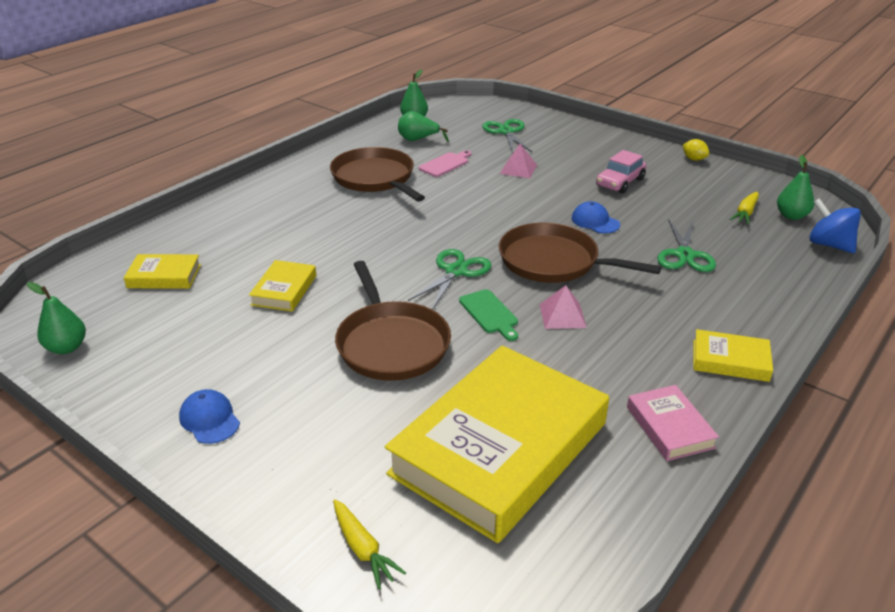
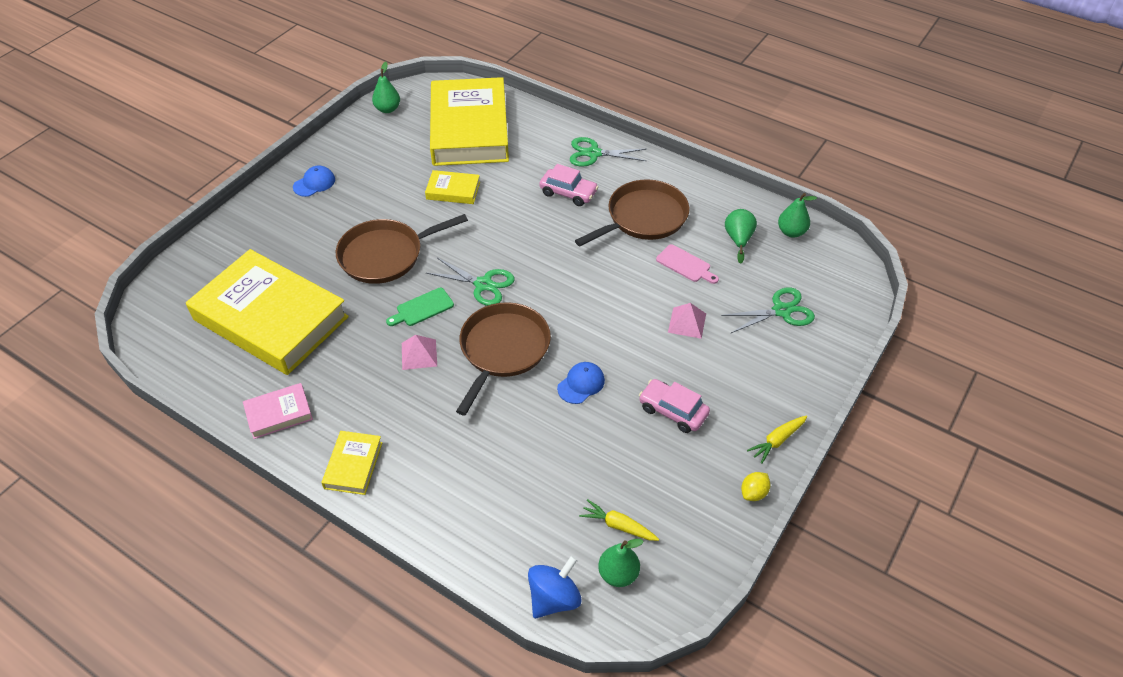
camera: 85 degrees right, 15 degrees up
yellow book [124,254,201,289] -> yellow book [430,77,509,166], size x2.36
yellow carrot [333,499,406,589] -> yellow carrot moved to [747,415,807,464]
green scissors [657,219,716,272] -> green scissors moved to [570,137,646,167]
none -> pink car [539,164,598,206]

